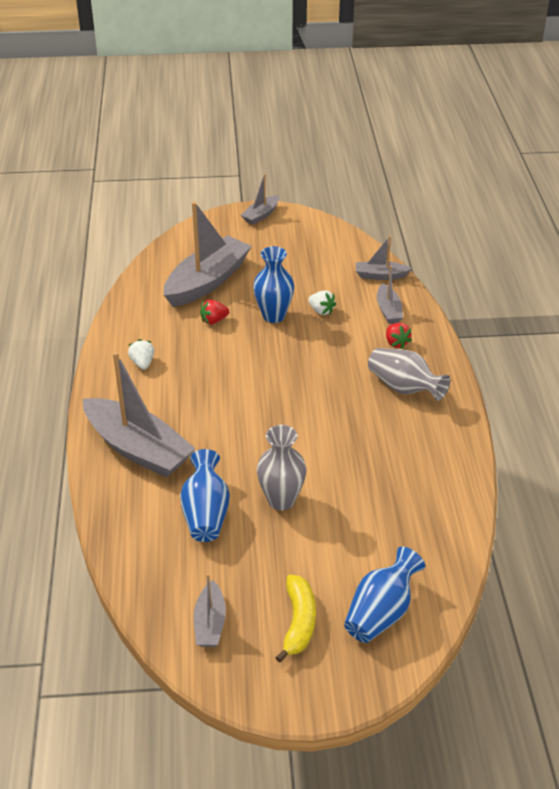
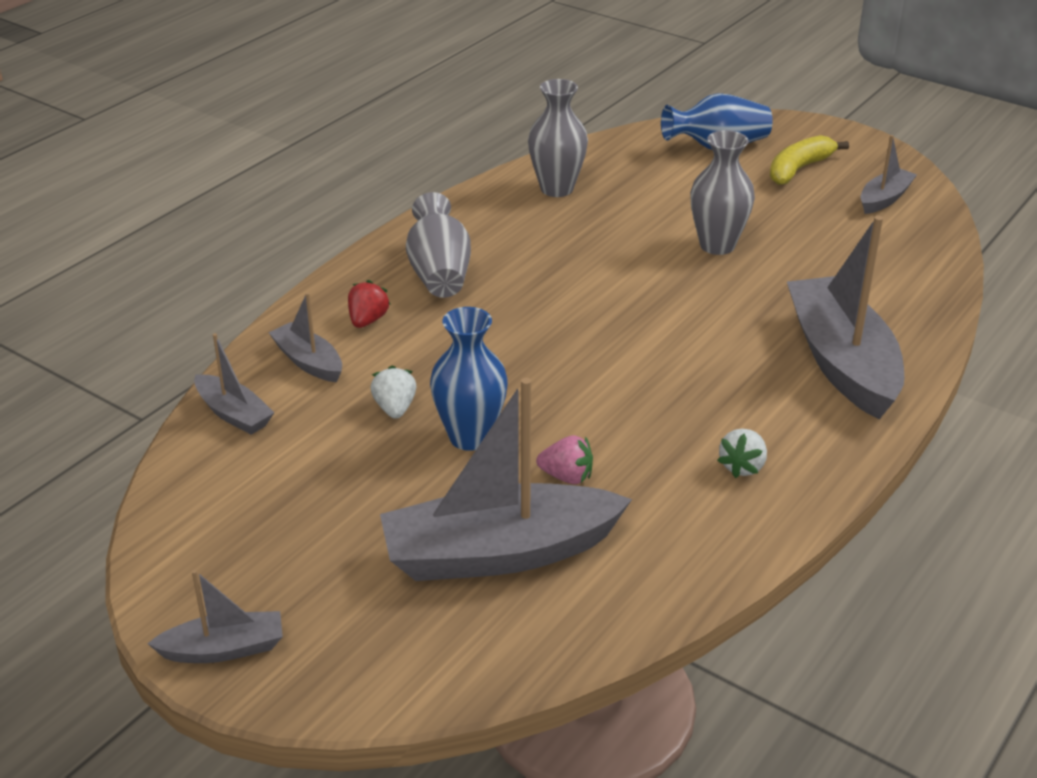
camera: 140 degrees left, 5 degrees down
blue vase [180,449,230,542] -> none
red strawberry [200,299,229,325] -> pink strawberry [536,435,593,484]
grey boat [377,266,403,324] -> grey boat turned 75 degrees counterclockwise [268,292,342,382]
none -> grey vase [528,79,588,197]

